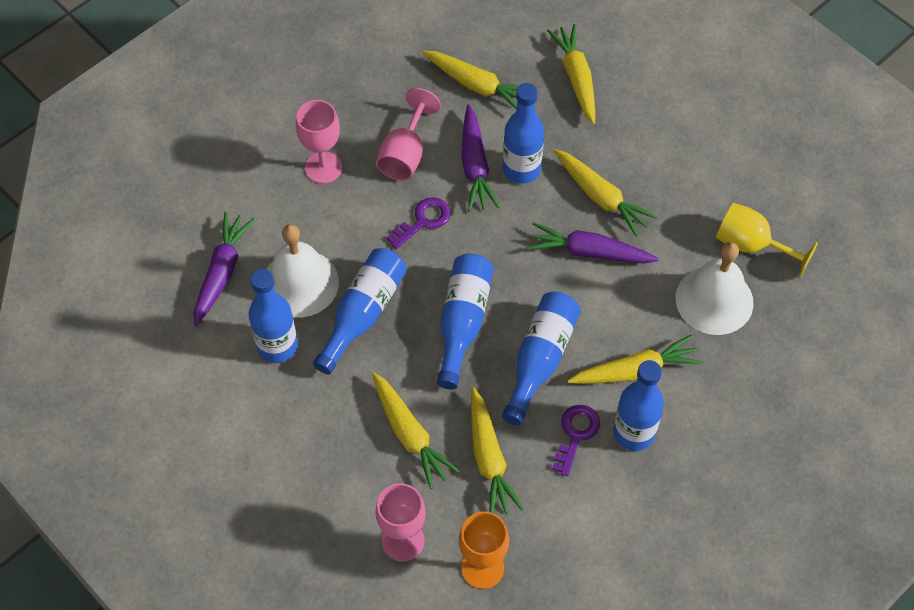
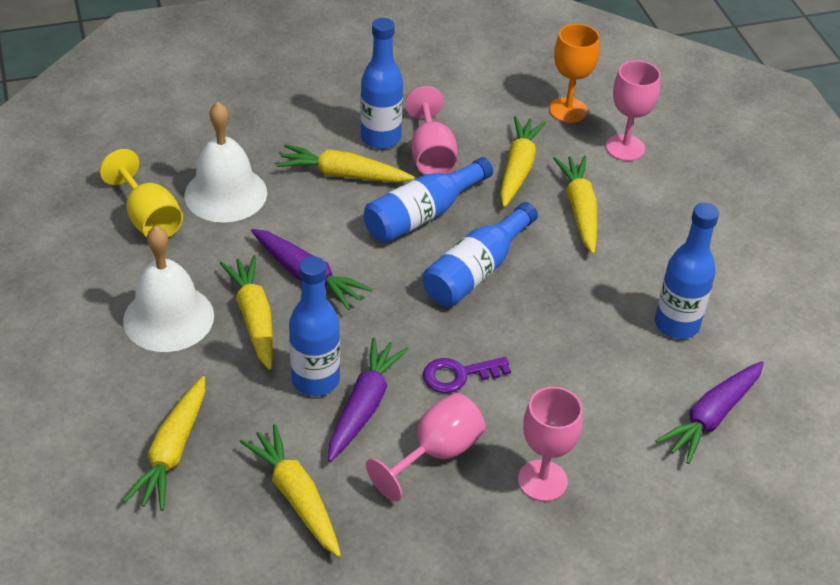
camera: 155 degrees left, 15 degrees down
white bell [266,224,339,317] -> white bell moved to [123,226,214,352]
blue bottle [313,248,407,375] -> none
purple key [552,405,600,476] -> pink goblet [405,86,457,175]

